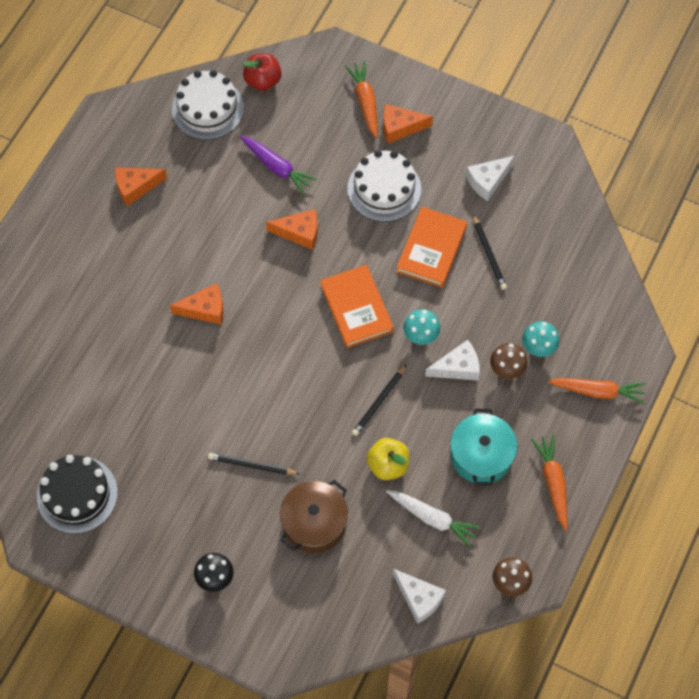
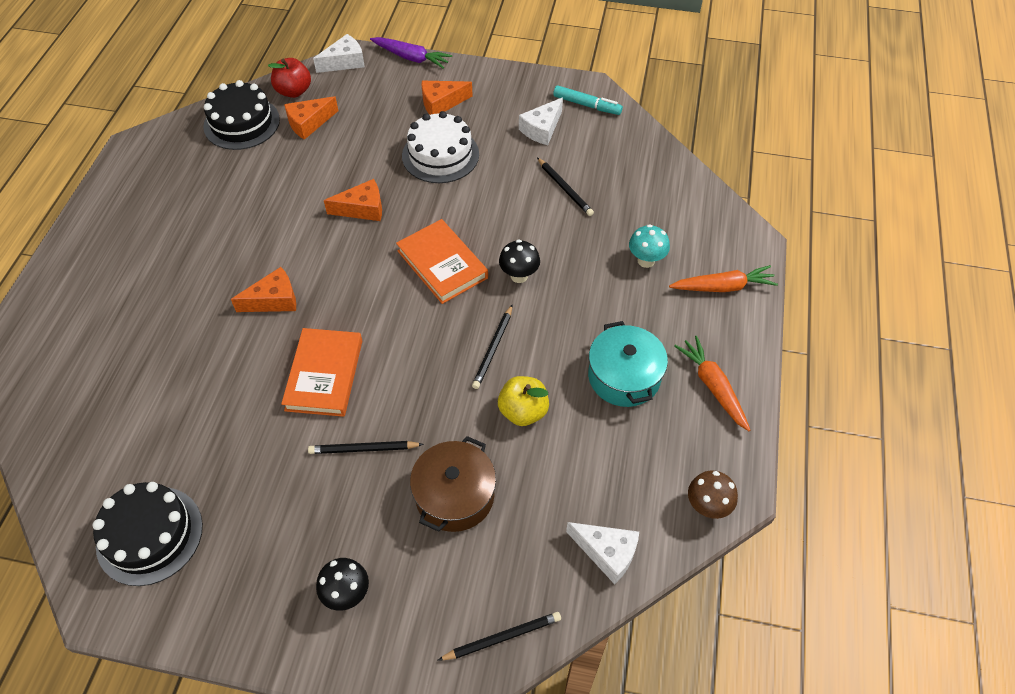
camera: 15 degrees left, 10 degrees down
orange cheese [115,168,167,206] -> orange cheese moved to [284,96,338,140]
white cake [172,70,244,140] -> black cake [203,80,280,150]
purple carrot [240,136,317,194] -> purple carrot moved to [370,37,452,69]
orange carrot [345,61,378,138] -> none
white carrot [386,490,481,547] -> none
orange book [396,207,467,288] -> orange book moved to [281,328,362,417]
turquoise mushroom [403,309,440,345] -> black mushroom [499,239,540,283]
white cheese [425,340,480,381] -> white cheese moved to [313,34,365,73]
brown mushroom [490,343,528,379] -> none
none -> black pencil [437,612,561,661]
none -> turquoise marker [553,86,623,115]

